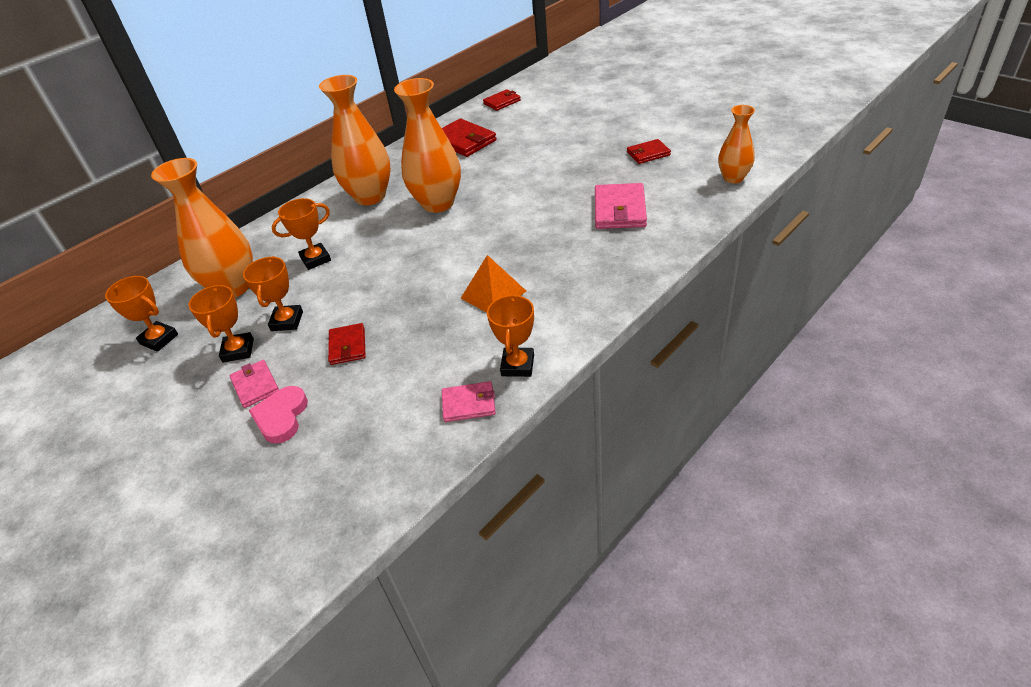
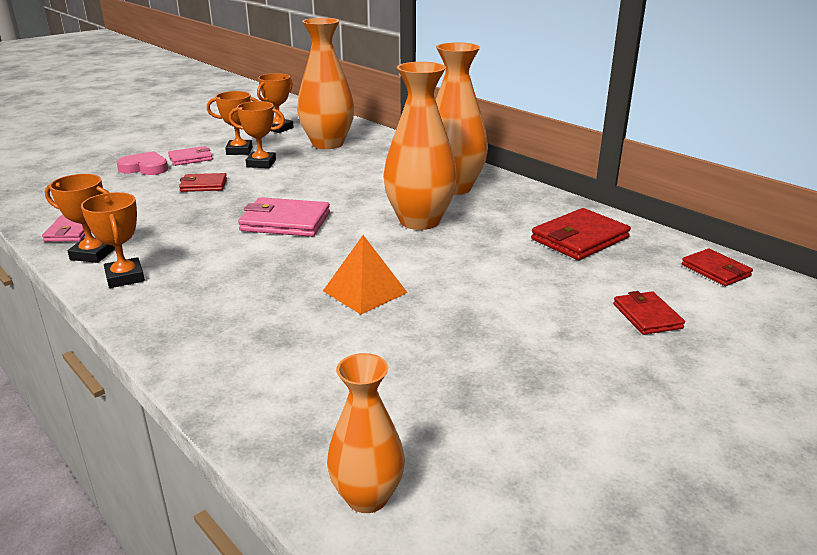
camera: 90 degrees right, 15 degrees down
orange trophy [272,198,331,270] -> orange trophy moved to [81,192,145,288]
orange pyramid [461,255,526,313] -> orange pyramid moved to [323,235,408,314]
pink wallet [595,183,647,229] -> pink wallet moved to [238,197,330,237]
red wallet [627,139,671,164] -> red wallet moved to [613,291,685,335]

